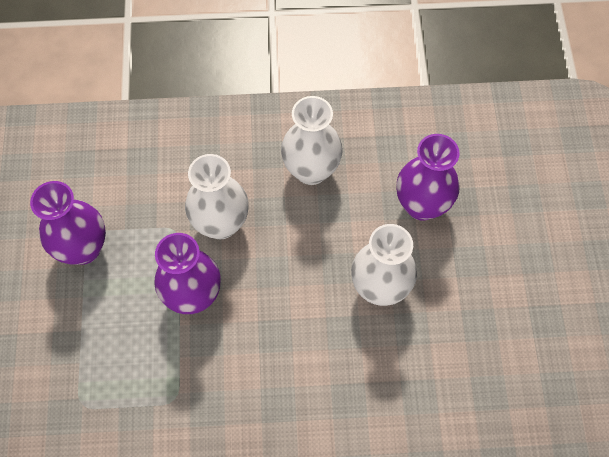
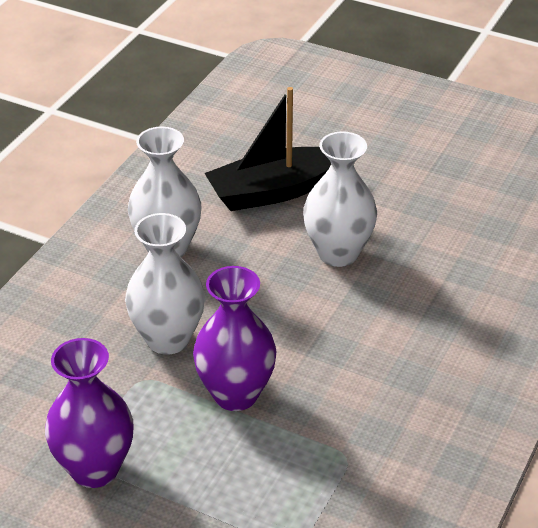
camera: 60 degrees left, 25 degrees down
purple vase [397,134,460,221] -> black boat [204,87,331,211]

